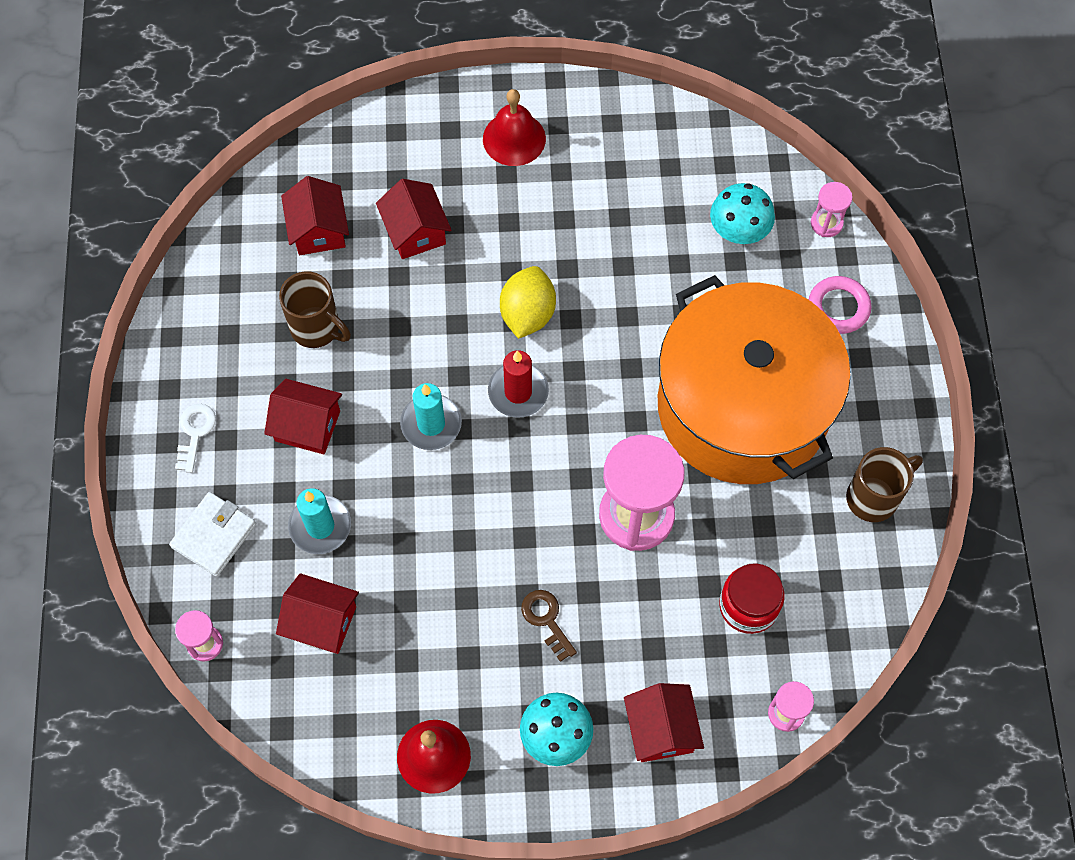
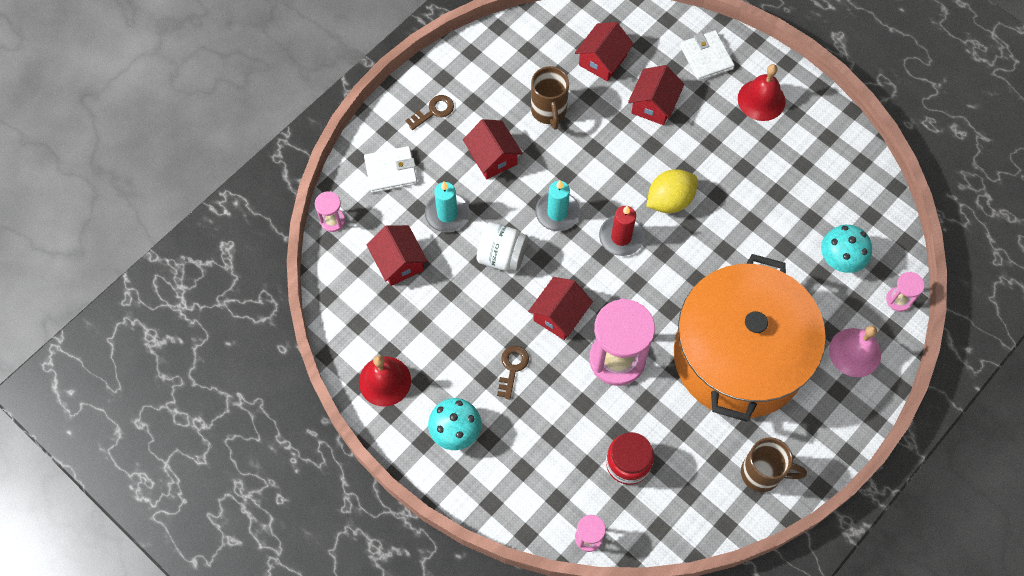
camera: 45 degrees right, 0 degrees up
white key [175,404,216,473] -> brown key [406,95,454,130]
red house [624,683,704,762] -> red house moved to [528,277,593,340]
pink ring [809,276,871,334] -> pink bell [829,325,881,377]
none -> white jar [477,222,528,271]
none -> white wallet [680,30,735,81]

